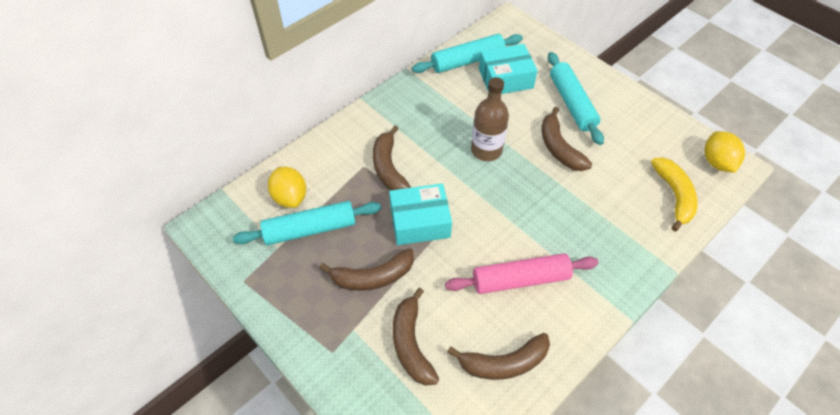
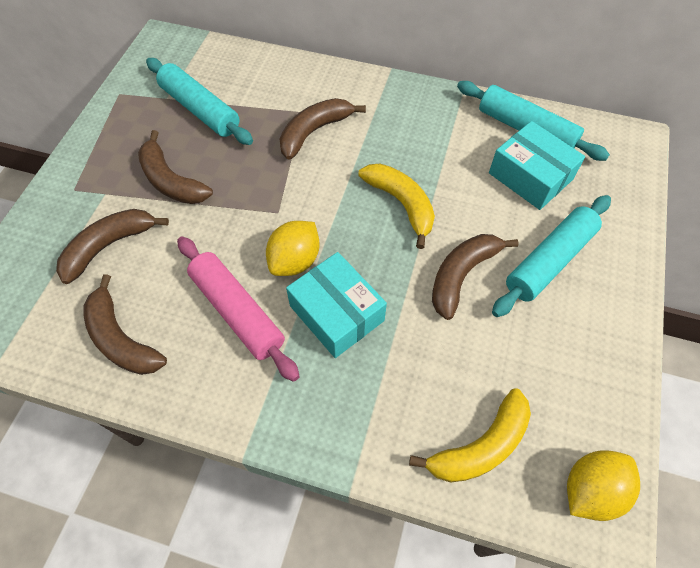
camera: 60 degrees right, 5 degrees up
yellow lemon [268,167,306,208] -> yellow lemon moved to [266,221,320,276]
turquoise box [389,183,452,245] -> turquoise box moved to [286,252,387,358]
brown bottle [471,77,509,161] -> yellow banana [358,164,435,249]

